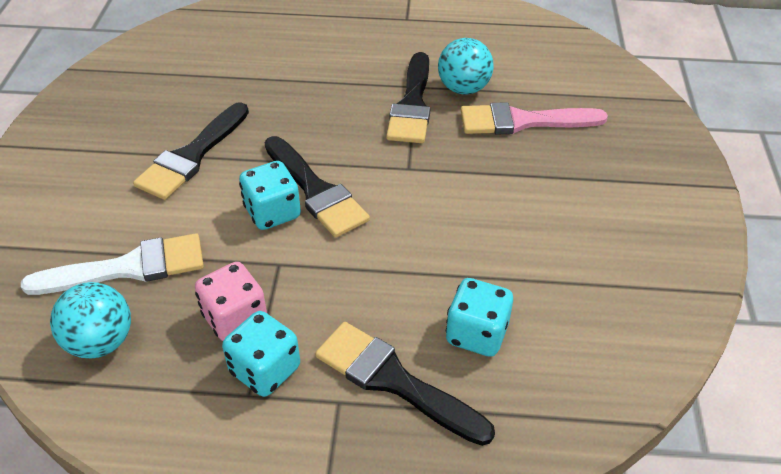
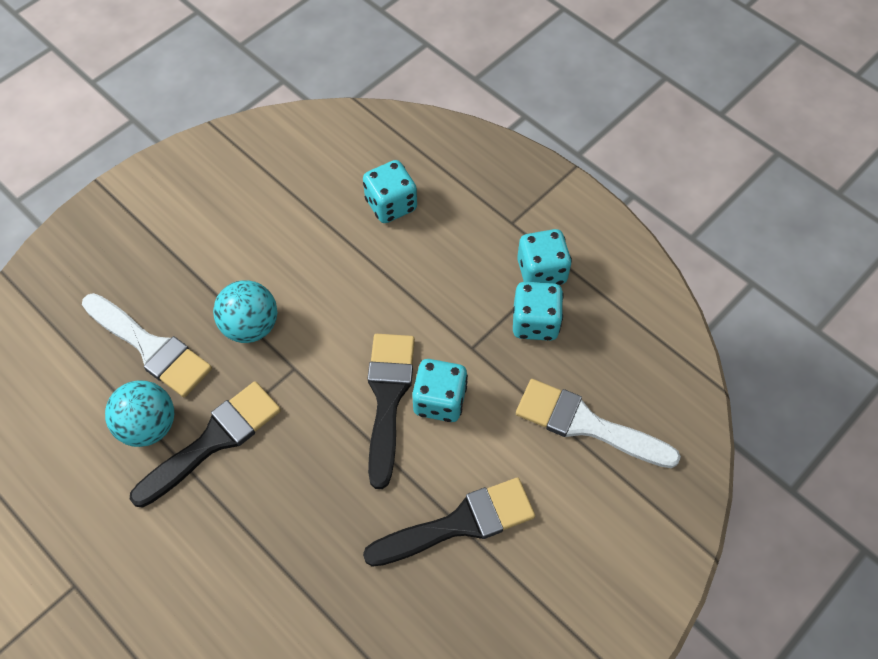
camera: 140 degrees left, 15 degrees up
turquoise ball [50,282,131,359] -> turquoise ball moved to [213,280,277,343]
pink dice [195,262,267,341] -> turquoise dice [513,282,564,341]
black brush [315,322,495,446] -> none
pink brush [461,102,608,135] -> white brush [82,293,212,397]

